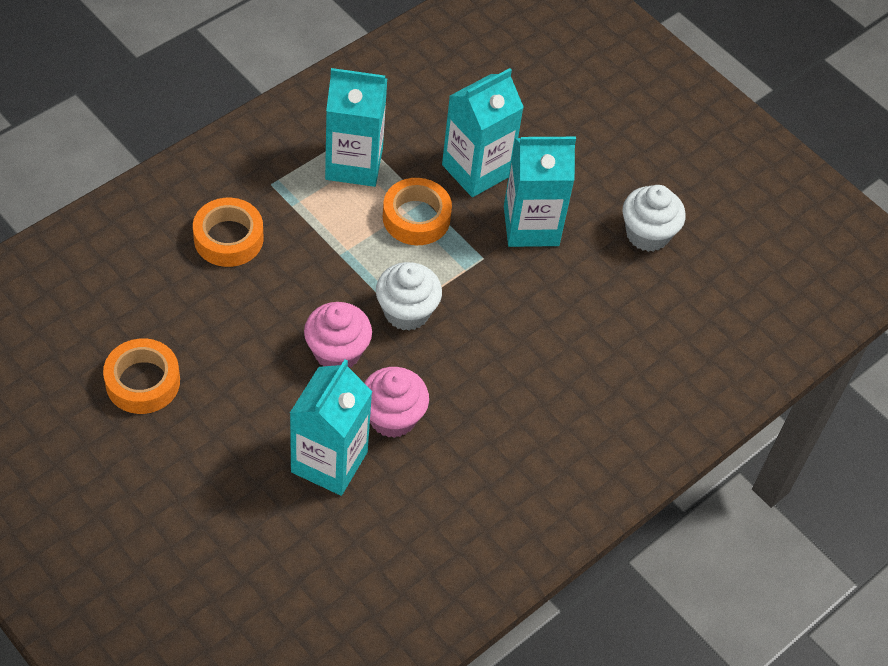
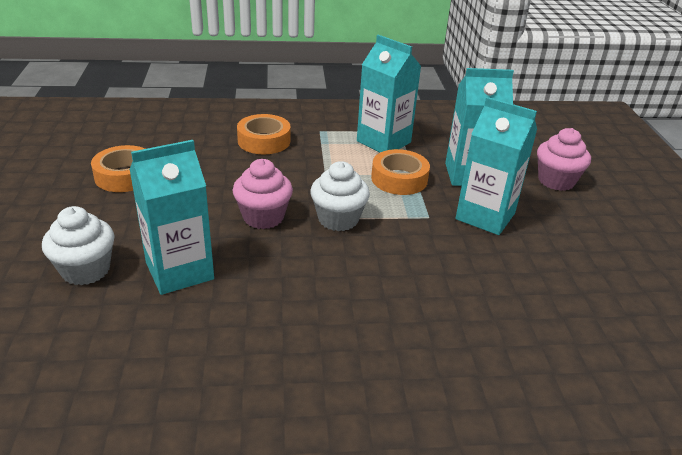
camera: 40 degrees right, 20 degrees down
pink cupcake [364,367,429,438] -> pink cupcake moved to [537,128,591,191]
white cupcake [623,185,685,252] -> white cupcake moved to [42,206,115,285]

